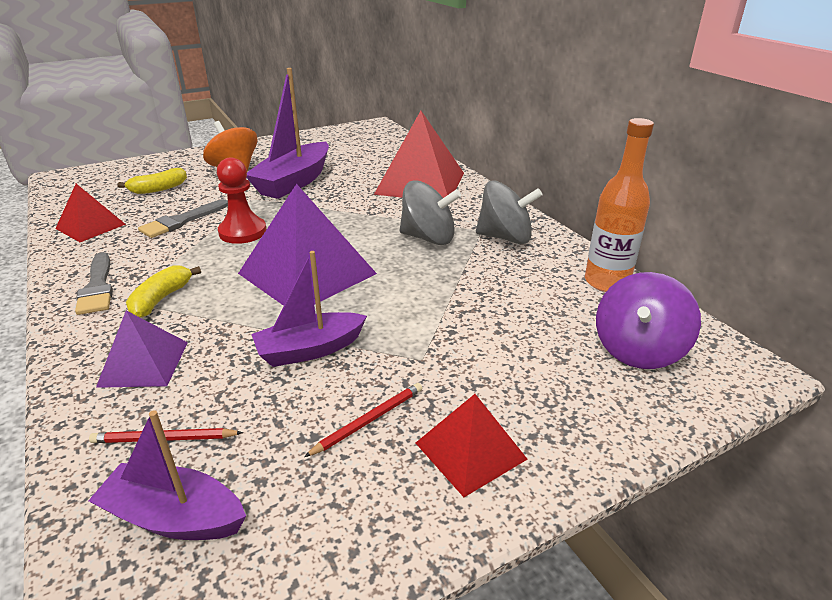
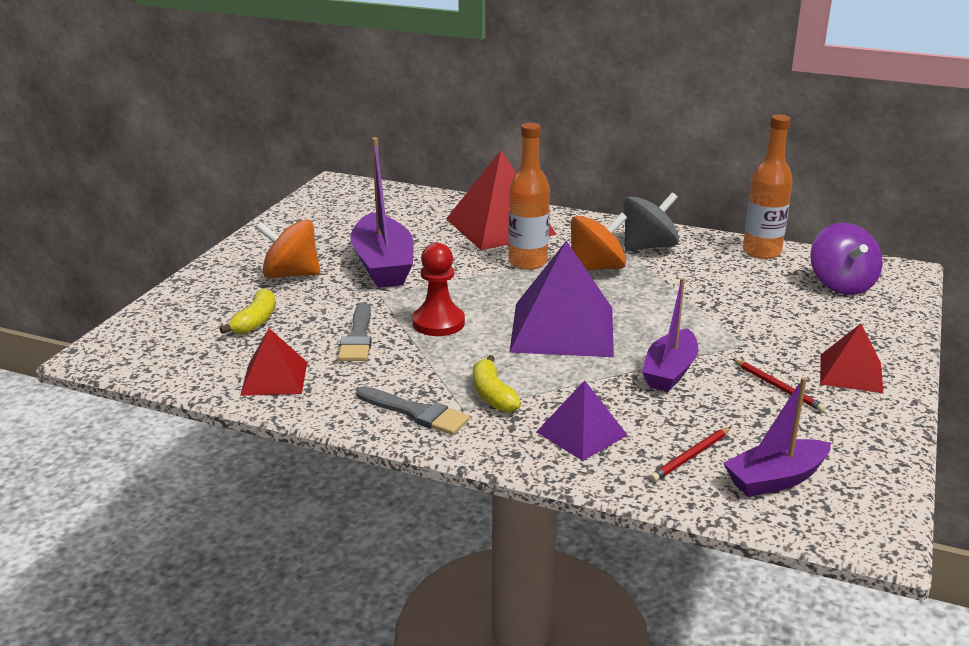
camera: 40 degrees left, 5 degrees down
red pencil [304,383,422,457] -> red pencil turned 135 degrees clockwise [733,359,826,412]
grey spinning top [400,180,461,245] -> orange spinning top [571,212,627,271]
none -> orange bottle [508,123,550,270]

